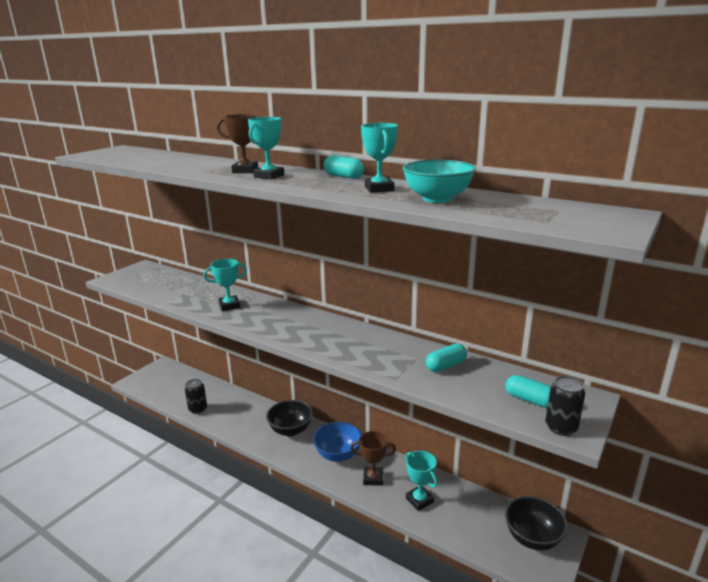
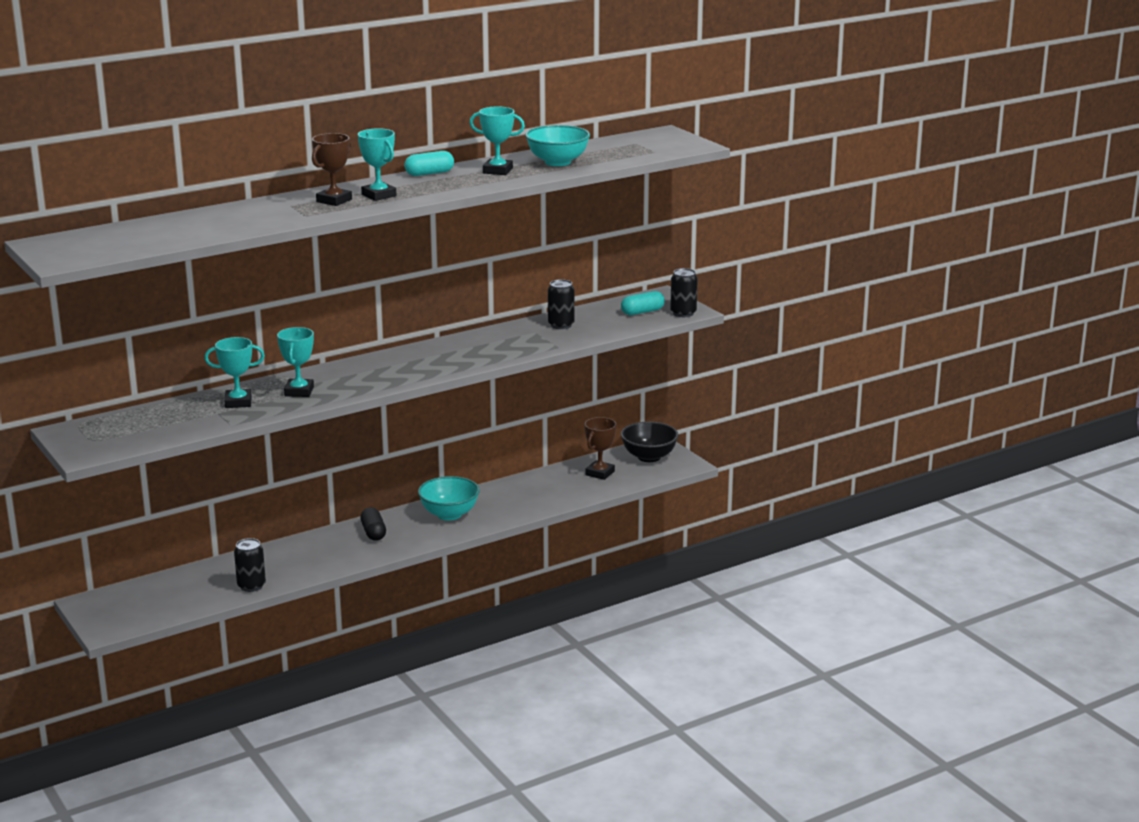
camera: 65 degrees left, 0 degrees up
black bowl [266,400,313,437] -> black capsule [360,507,386,541]
blue bowl [313,422,362,462] -> turquoise bowl [418,476,480,521]
brown trophy [350,431,396,486] -> brown trophy moved to [585,417,616,480]
turquoise trophy [406,451,438,511] -> turquoise trophy moved to [205,337,265,408]
turquoise capsule [426,344,467,372] -> black can [548,279,575,329]

